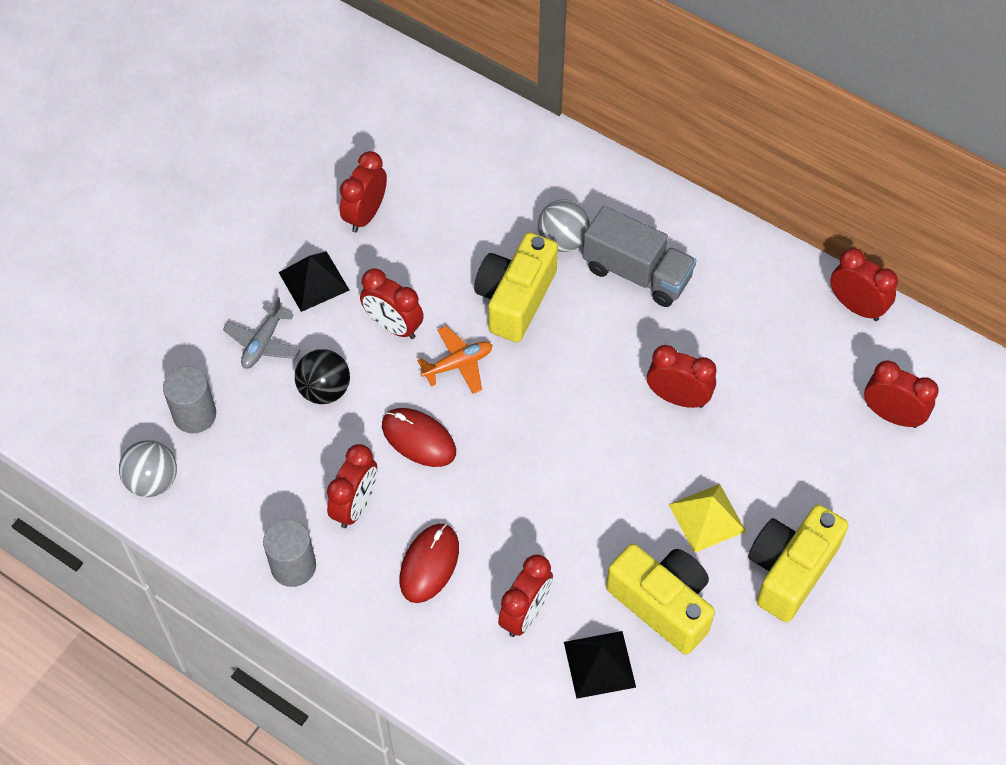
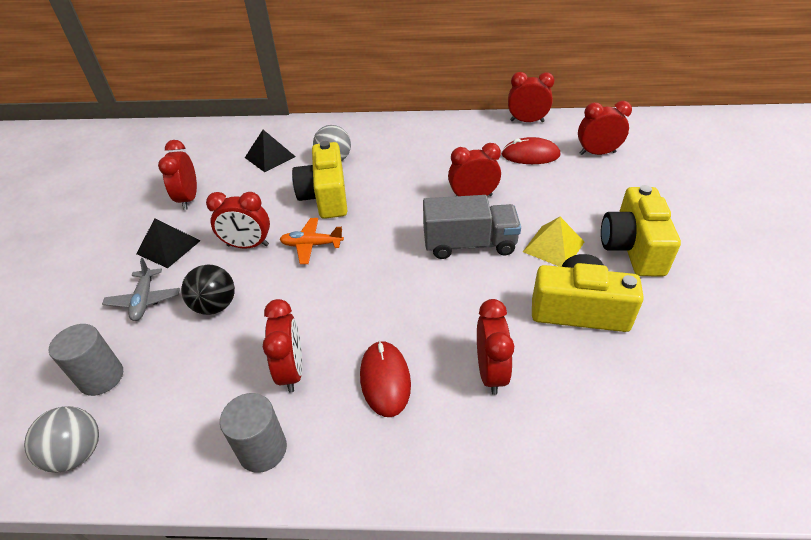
camera: 30 degrees left, 15 degrees down
red mouse [382,408,456,467] -> red mouse moved to [502,137,560,164]
orange plane [417,326,492,394] -> orange plane turned 120 degrees counterclockwise [279,218,344,264]
black pyramid [564,631,636,699] -> black pyramid moved to [245,130,296,172]
grey truck [582,206,697,307] -> grey truck moved to [423,195,521,259]

